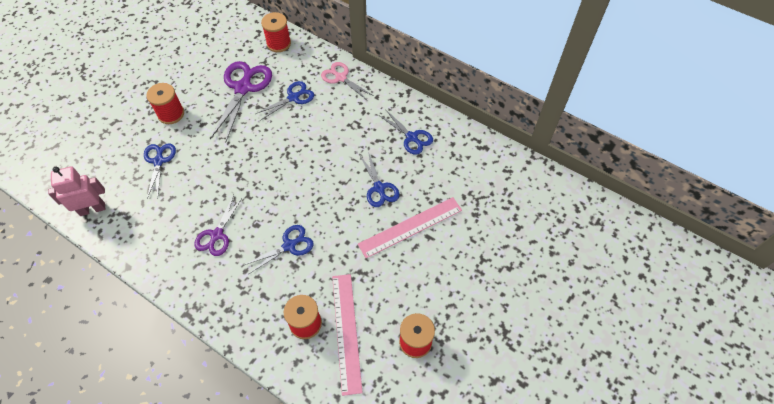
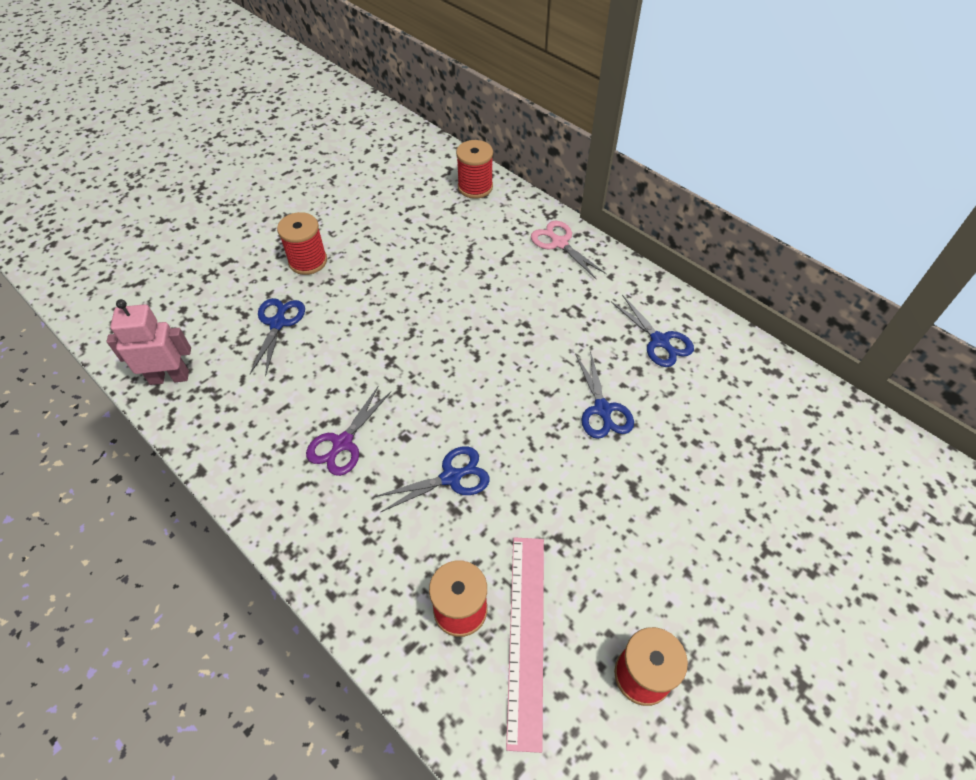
camera: 10 degrees right, 5 degrees down
purple scissors [210,61,272,143] -> none
blue scissors [256,81,314,121] -> none
pink ruler [358,197,462,258] -> none

